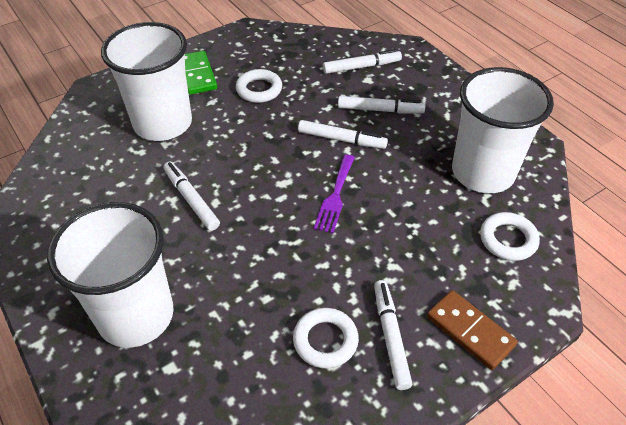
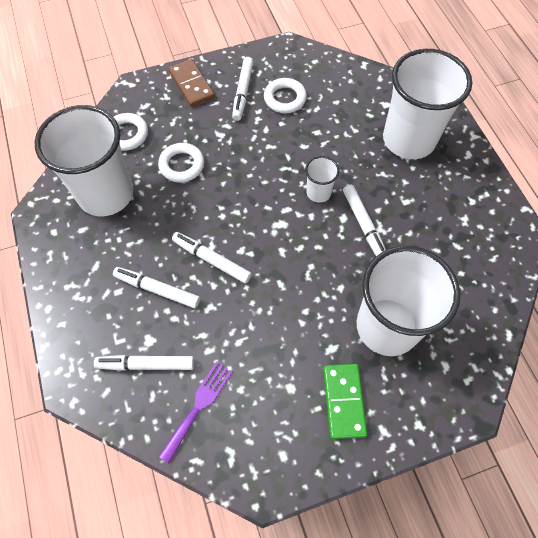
camera: 165 degrees left, 15 degrees up
white ring [236,69,282,103] -> white ring moved to [158,143,204,182]
purple fork [314,155,355,233] -> purple fork moved to [158,362,233,463]
none -> white cup [305,156,339,203]

